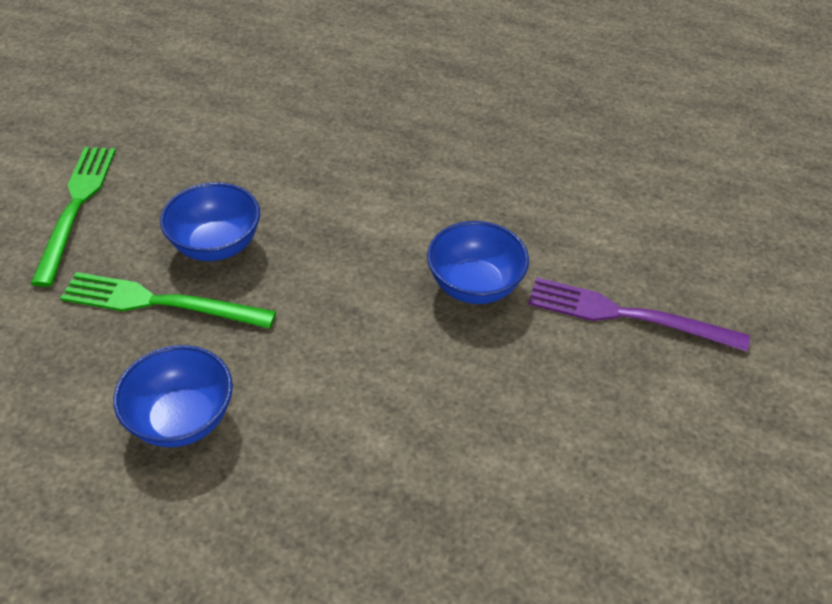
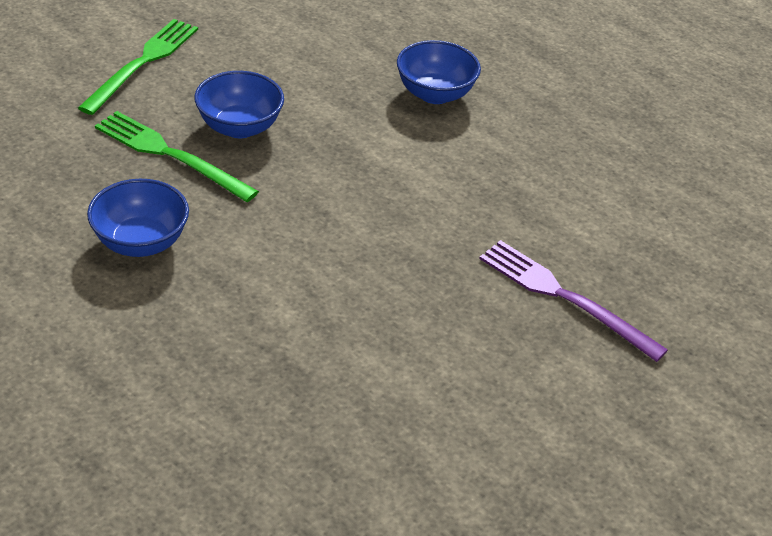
camera: 20 degrees right, 5 degrees down
blue bowl [427,221,529,304] -> blue bowl moved to [397,40,481,104]

